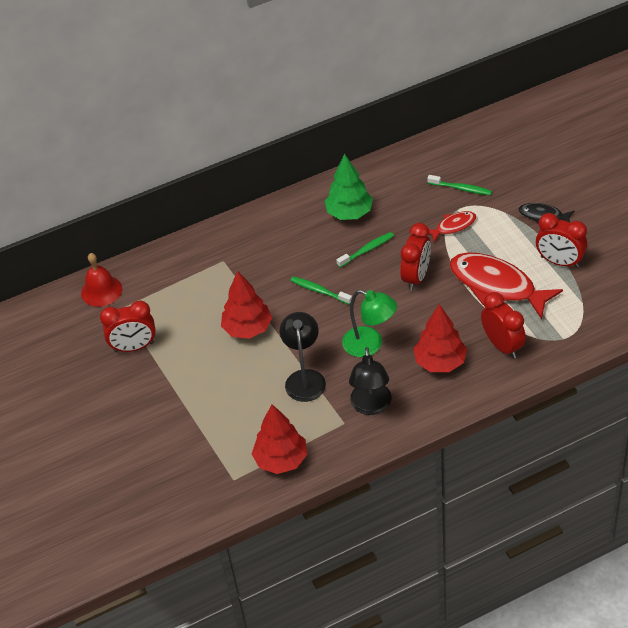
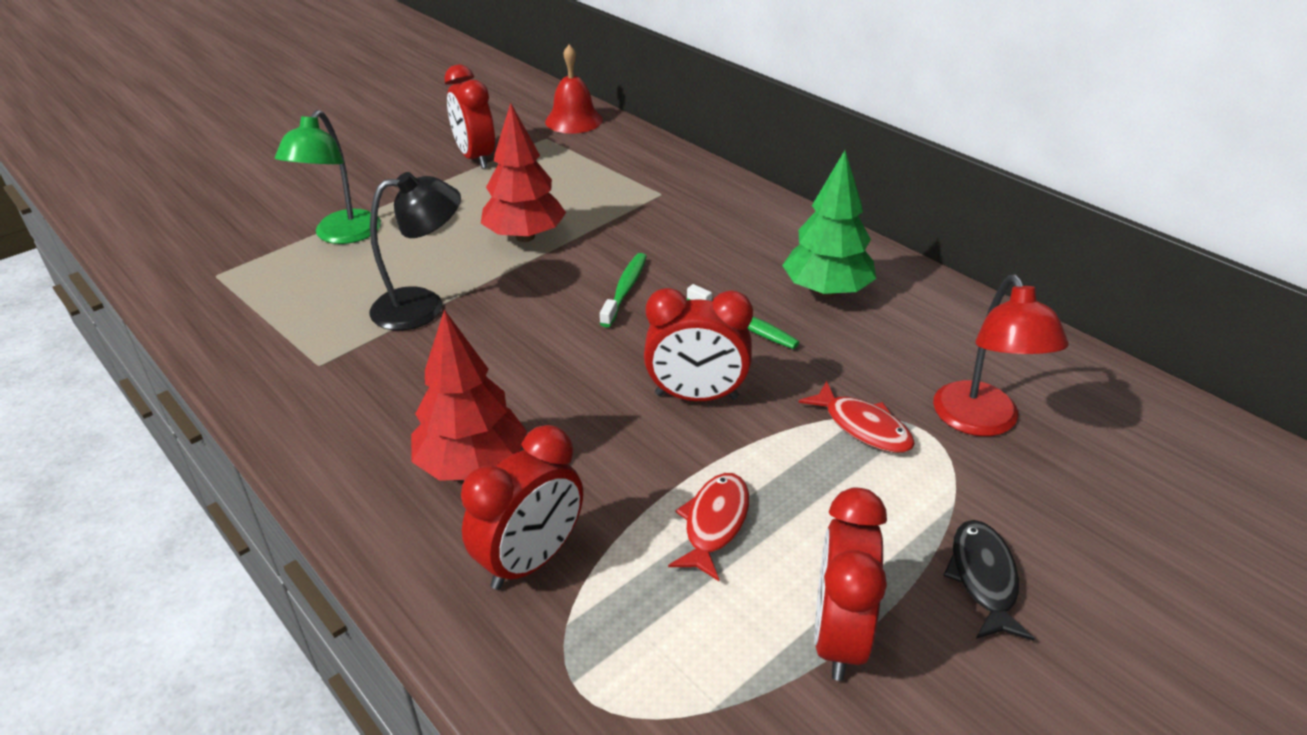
camera: 70 degrees right, 10 degrees down
red tree [252,404,307,474] -> none
green lamp [342,290,397,357] -> green lamp moved to [275,110,381,244]
black lamp [349,347,392,415] -> none
green toothbrush [427,175,492,195] -> red lamp [933,275,1069,436]
red fish [450,252,563,320] -> red fish [668,473,749,581], size x0.49

